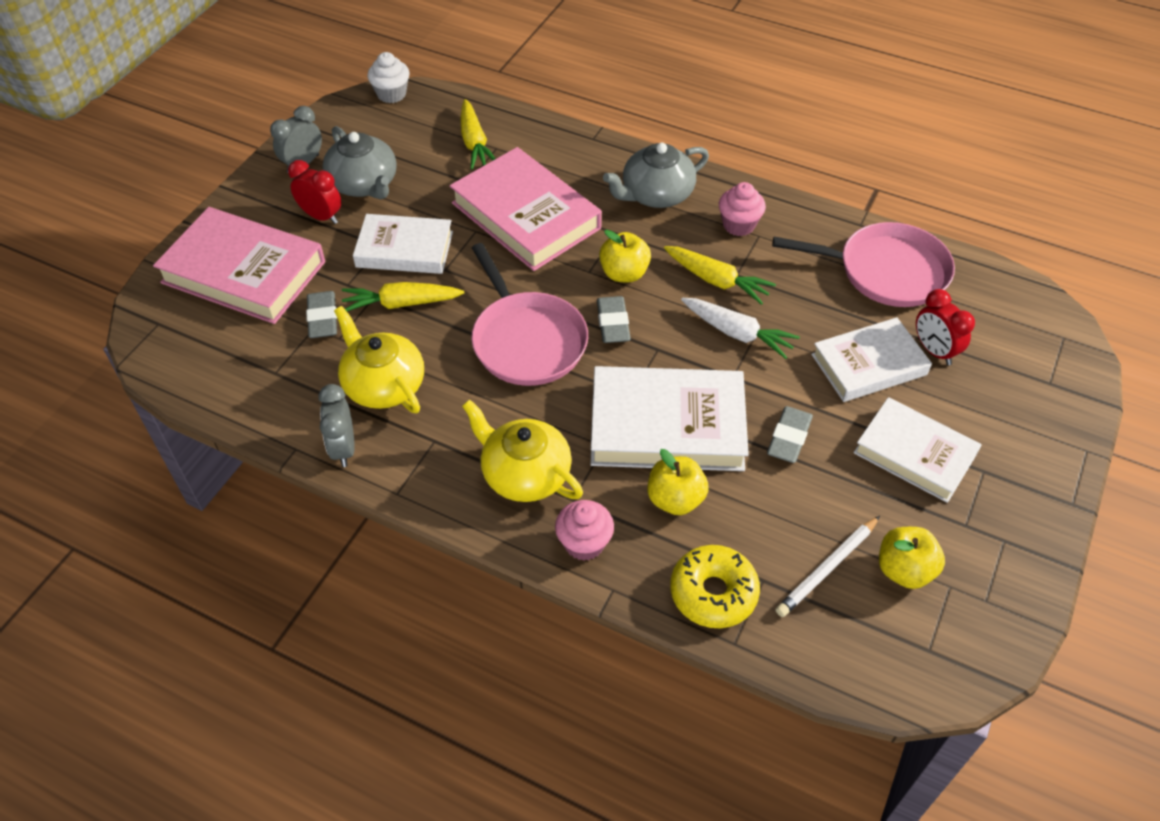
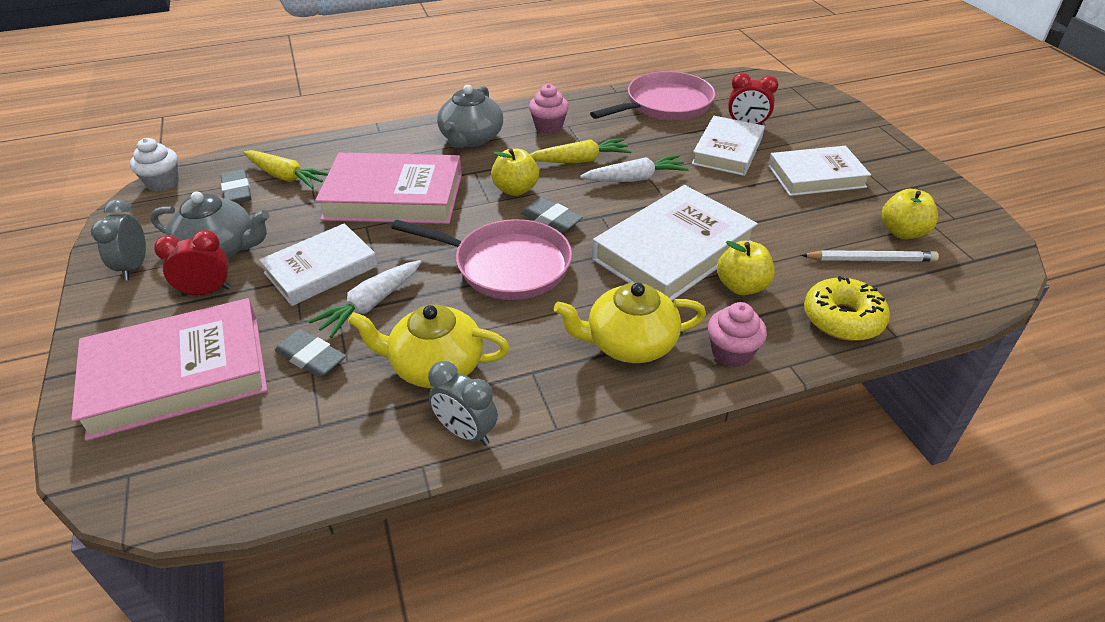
camera: 45 degrees left, 10 degrees down
yellow carrot [342,282,464,311] -> white carrot [308,260,421,338]
grey eraser [767,406,813,463] -> grey eraser moved to [221,170,252,203]
white pencil [775,516,880,617] -> white pencil turned 90 degrees counterclockwise [801,250,939,262]

